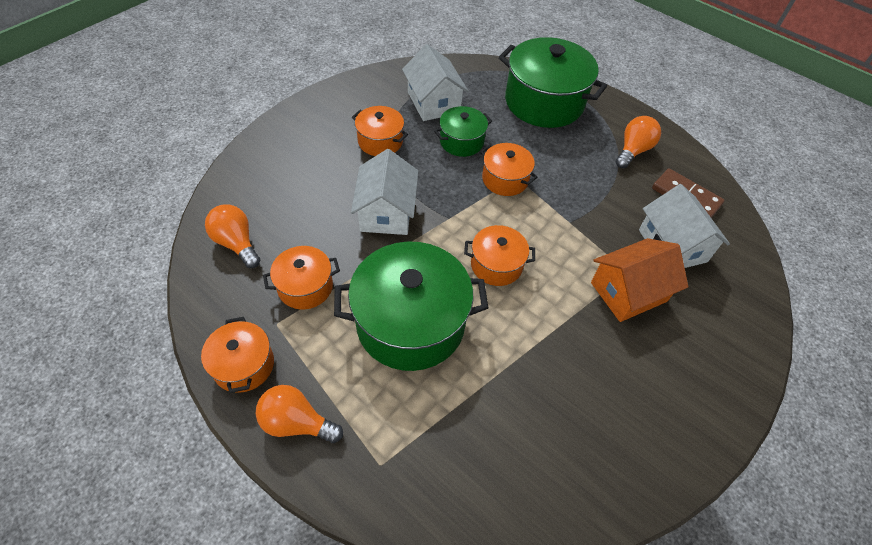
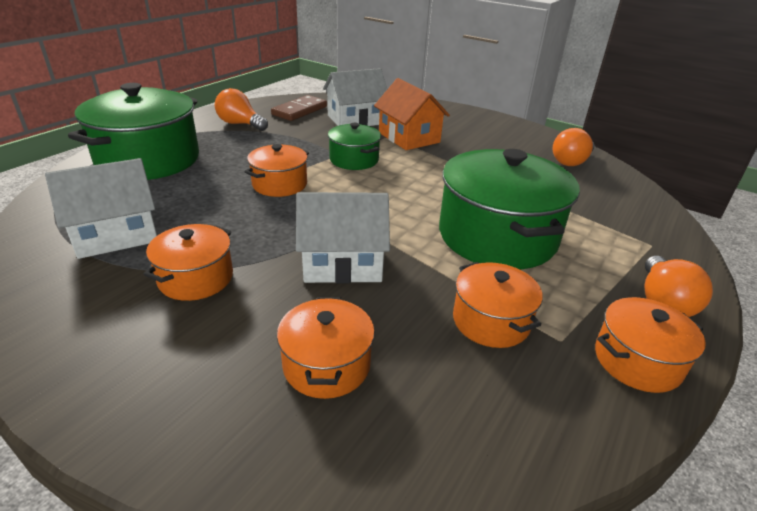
camera: 95 degrees left, 20 degrees down
orange light bulb [205,204,260,268] -> orange light bulb moved to [553,128,594,166]
green pot [434,106,492,157] -> green pot moved to [328,123,381,170]
orange pot [464,225,535,286] -> orange pot moved to [277,297,375,399]

